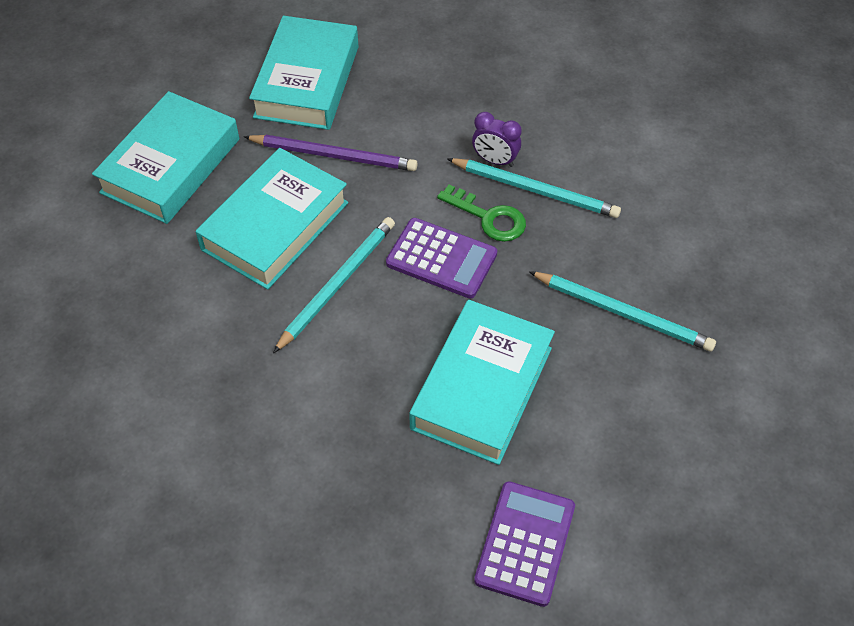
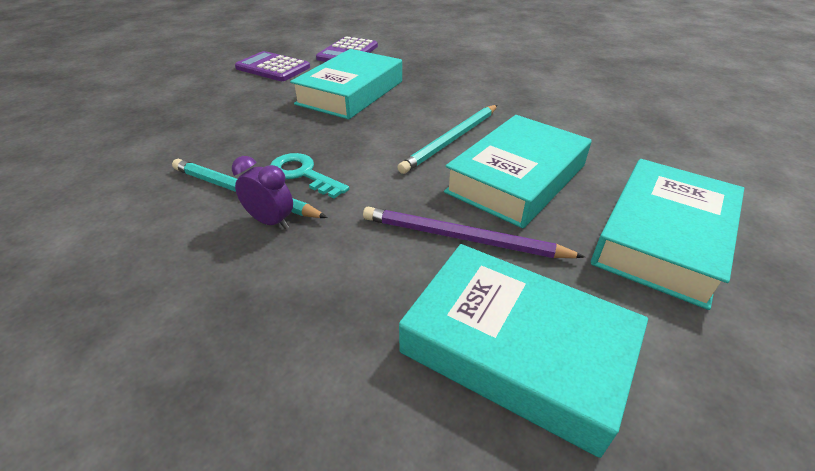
camera: 175 degrees left, 15 degrees down
turquoise book [249,16,358,130] -> turquoise book turned 75 degrees counterclockwise [399,244,648,458]
purple calculator [386,218,497,298] -> purple calculator moved to [235,51,310,81]
green key [437,185,526,242] -> turquoise key [270,153,349,198]
turquoise pencil [529,271,716,352] -> none

